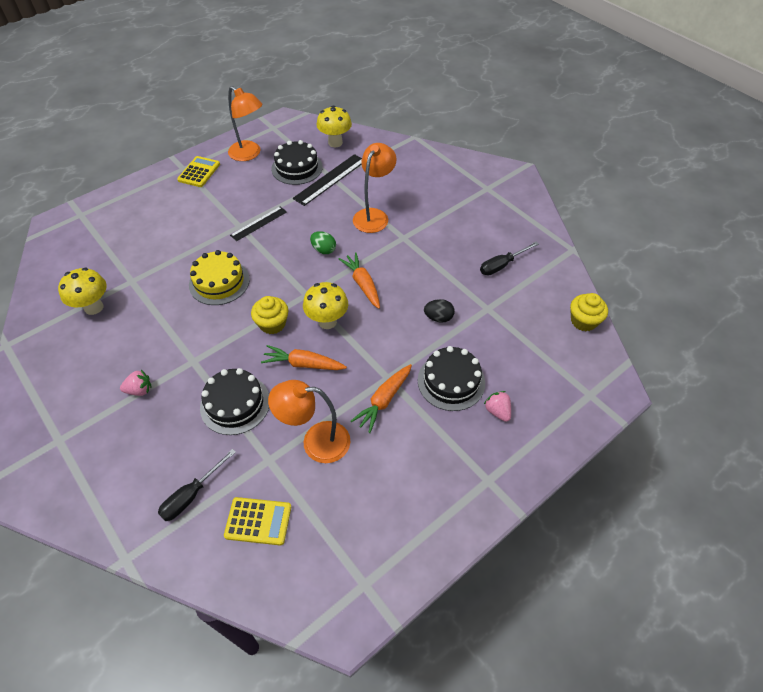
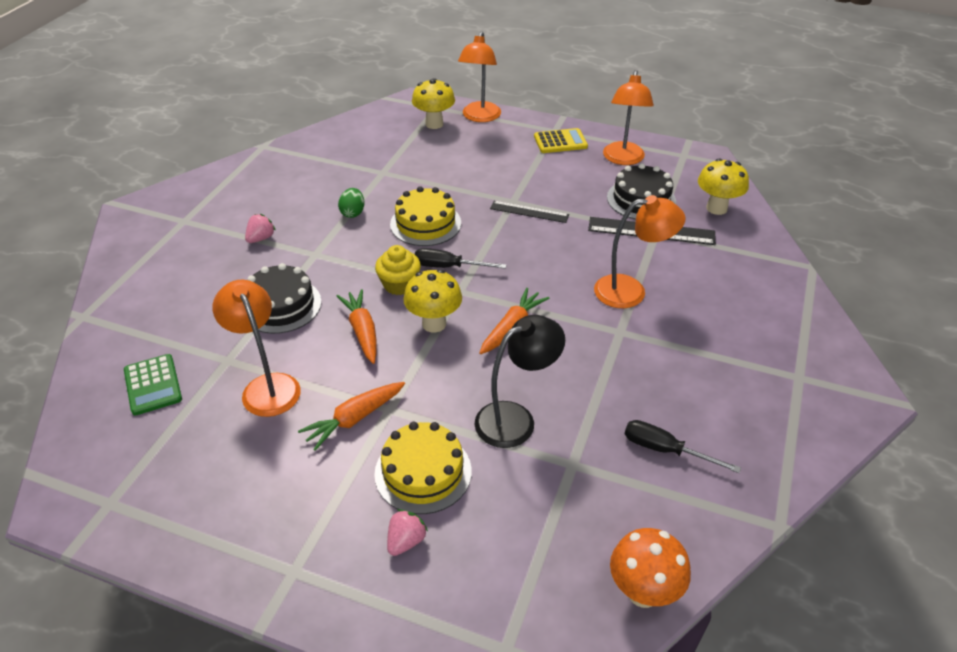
camera: 60 degrees right, 10 degrees down
yellow mushroom [58,268,107,315] -> yellow mushroom moved to [412,78,455,129]
pink strawberry [120,370,152,396] -> pink strawberry turned 105 degrees counterclockwise [245,214,276,243]
black screwdriver [158,449,236,521] -> black screwdriver moved to [415,248,507,269]
yellow calculator [224,497,291,545] -> green calculator [124,354,182,416]
green egg [310,231,336,254] -> green egg moved to [338,188,364,218]
orange carrot [351,364,412,433] -> orange carrot turned 45 degrees counterclockwise [298,382,405,451]
black cake [418,346,485,411] -> yellow cake [374,422,472,514]
black egg [424,299,455,323] -> black lamp [474,315,565,448]
yellow cupcake [570,293,608,331] -> orange mushroom [610,528,691,608]
none -> orange lamp [458,31,501,122]

